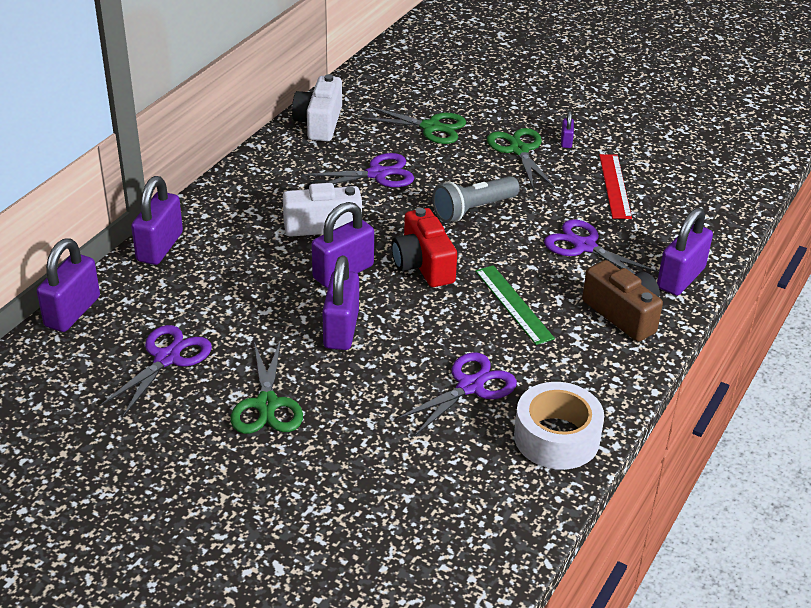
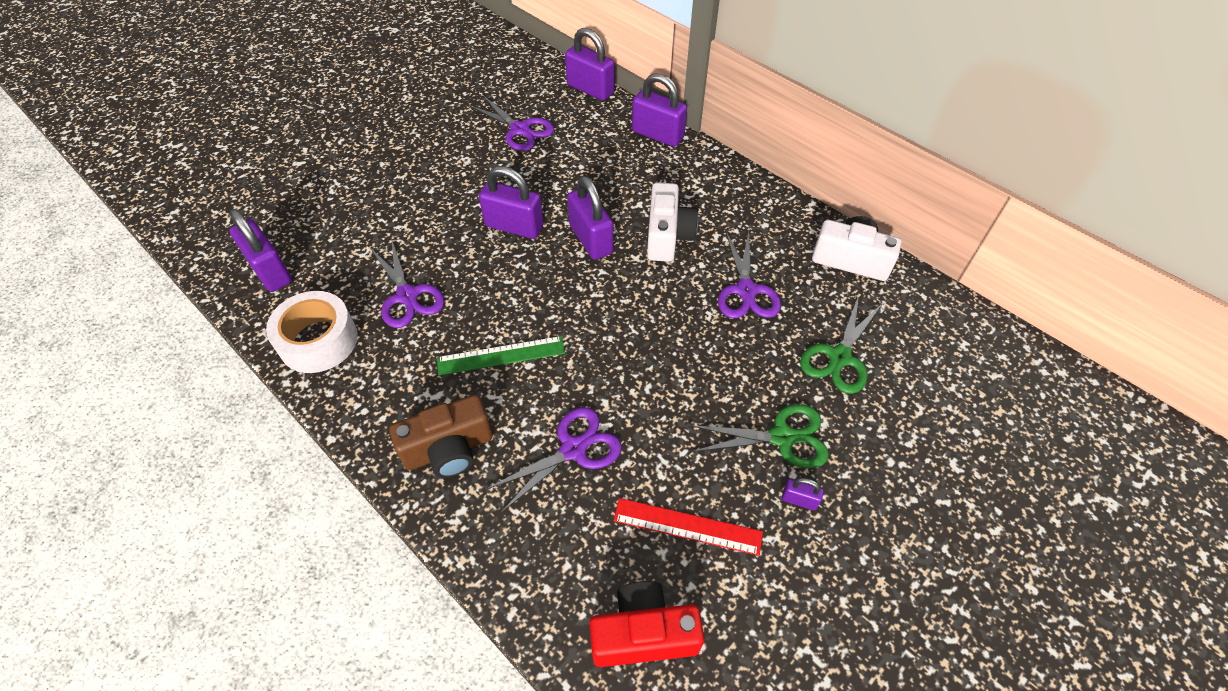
camera: 105 degrees right, 15 degrees up
green scissors [230,340,303,434] -> none
red camera [392,208,457,287] -> red camera moved to [589,581,704,667]
grey flashlight [432,176,520,222] -> none
purple padlock [657,208,713,296] -> purple padlock moved to [229,209,292,292]

